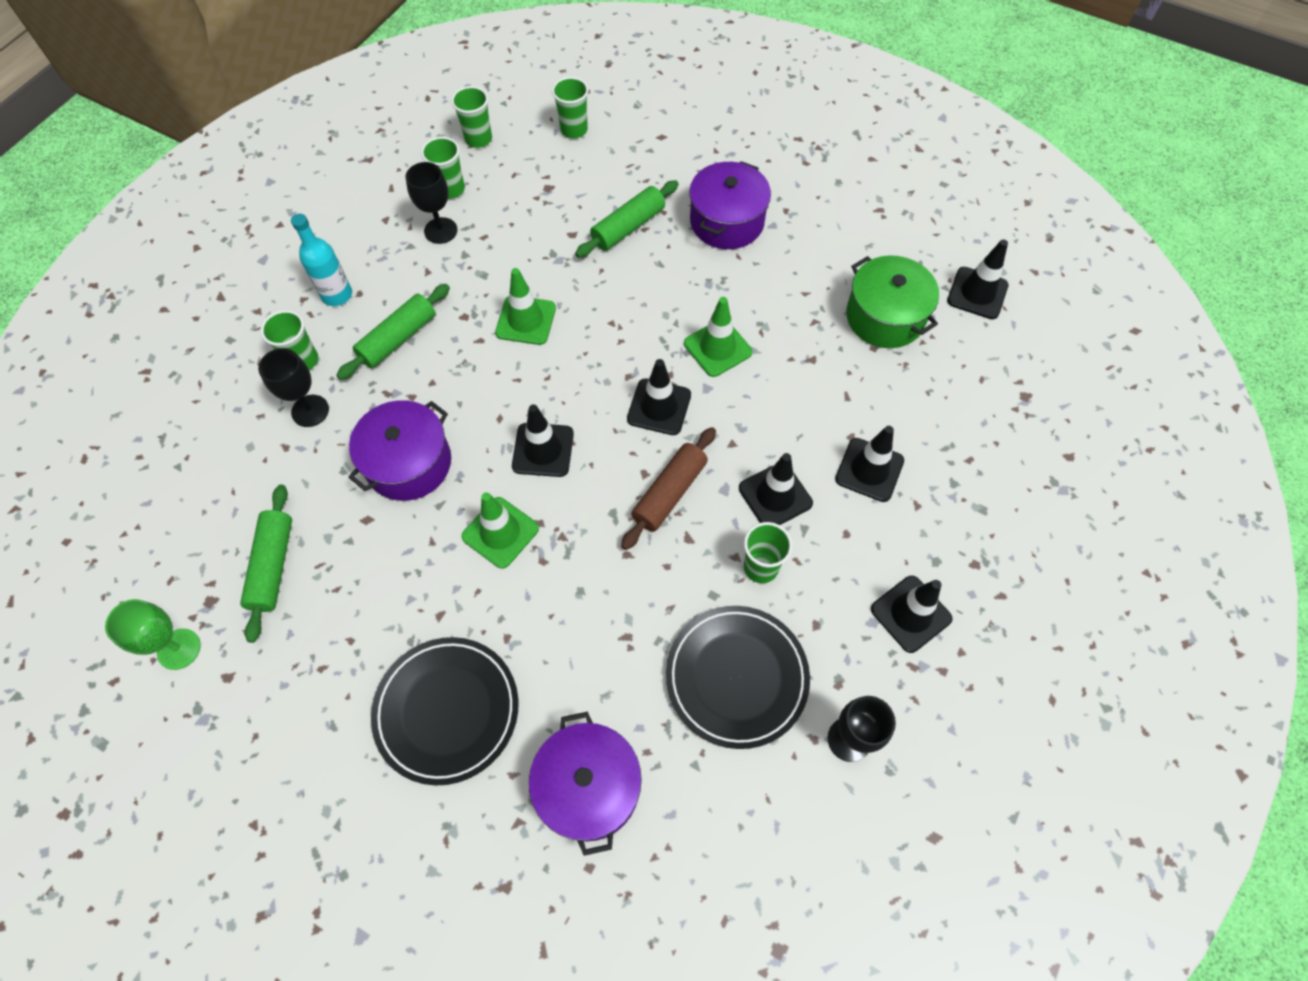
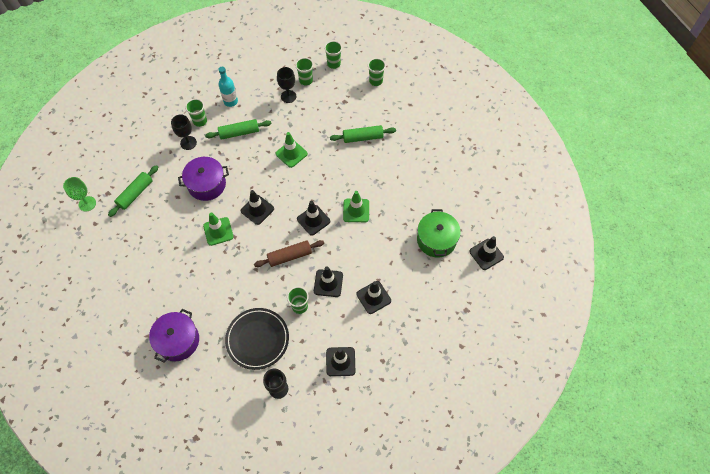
camera: 35 degrees right, 0 degrees up
black plate [371,637,518,786] -> none
purple pot [689,161,771,249] -> none

